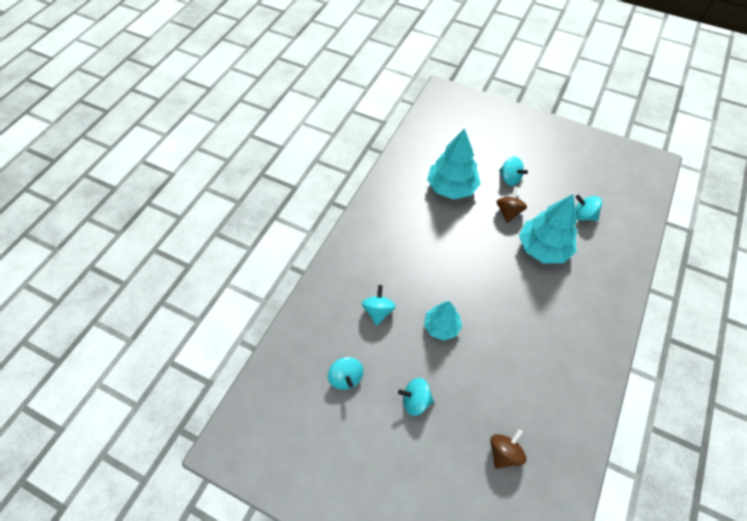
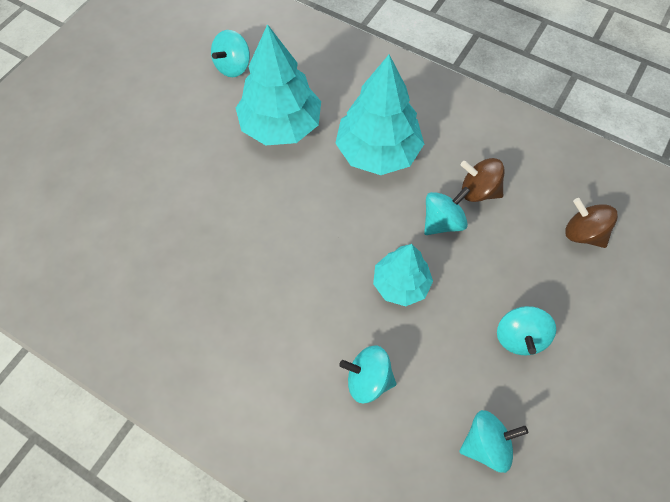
camera: 85 degrees left, 5 degrees up
turquoise tree [427,128,481,200] -> turquoise tree moved to [335,55,424,175]
brown spinning top [496,187,527,223] -> brown spinning top moved to [461,158,505,202]
turquoise spinning top [499,156,528,186] -> turquoise spinning top moved to [424,186,470,235]

